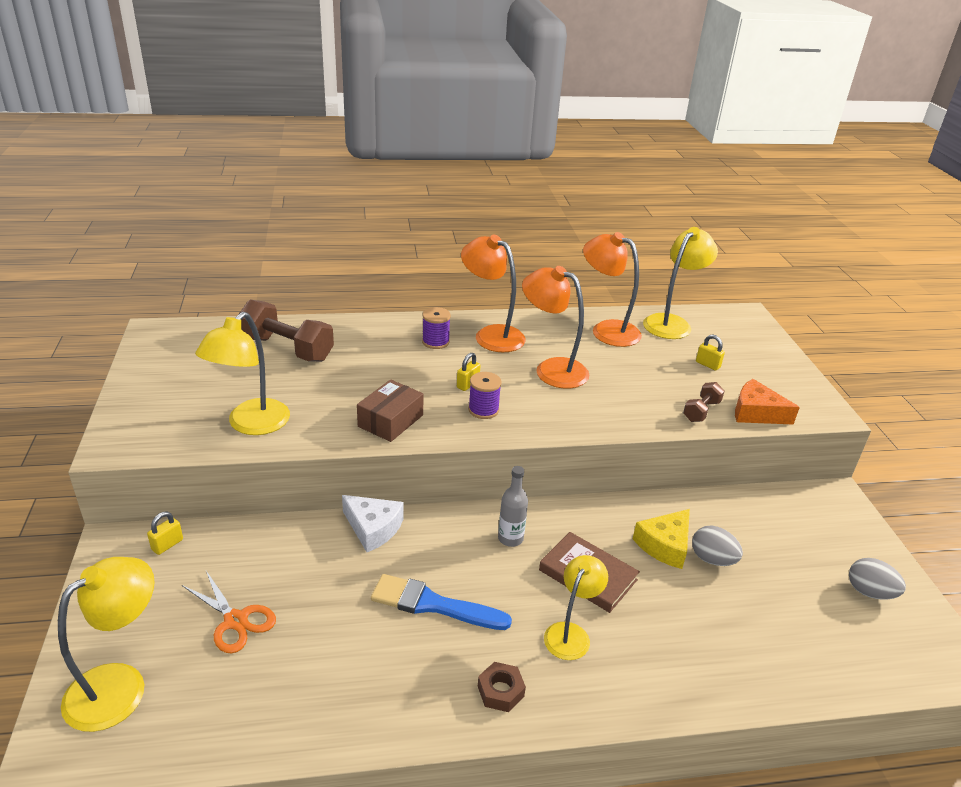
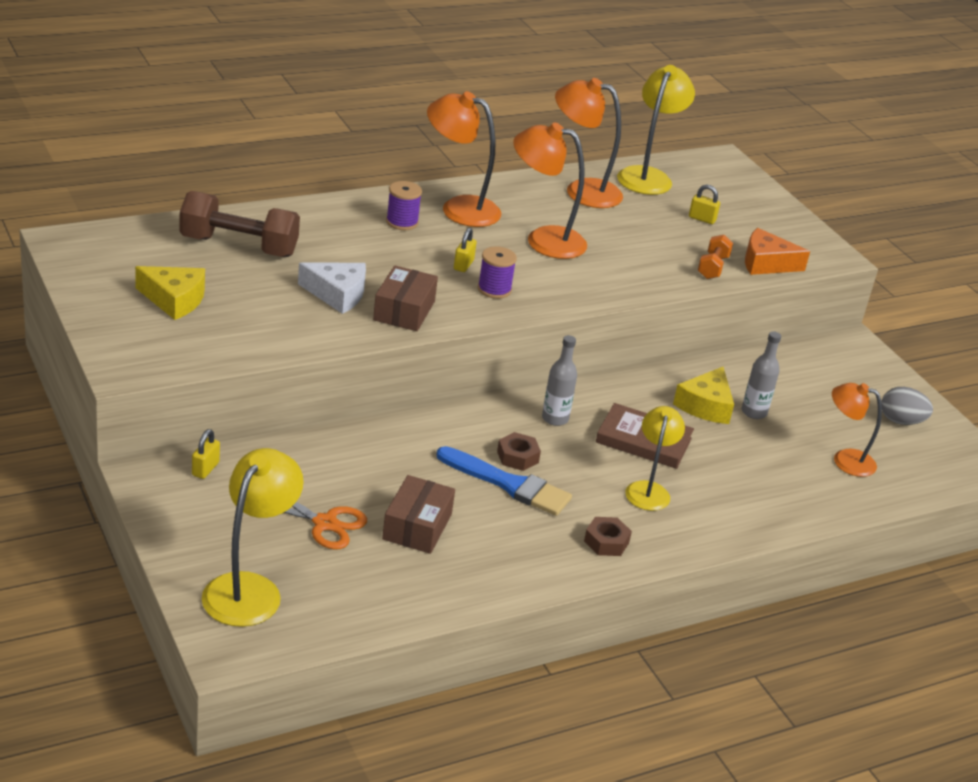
camera: 20 degrees left, 0 degrees up
yellow lamp [195,312,290,435] -> none
white cheese [342,495,403,552] -> white cheese moved to [298,262,366,314]
blue brush [371,574,512,630] -> blue brush turned 150 degrees counterclockwise [437,446,572,516]
brown dumbbell [683,382,724,422] -> orange dumbbell [698,235,733,279]
grey egg [692,525,743,566] -> grey bottle [742,331,781,419]
none -> yellow cheese [135,266,205,320]
none -> brown box [382,475,455,554]
none -> brown nut [497,432,541,471]
none -> orange lamp [832,383,882,477]

